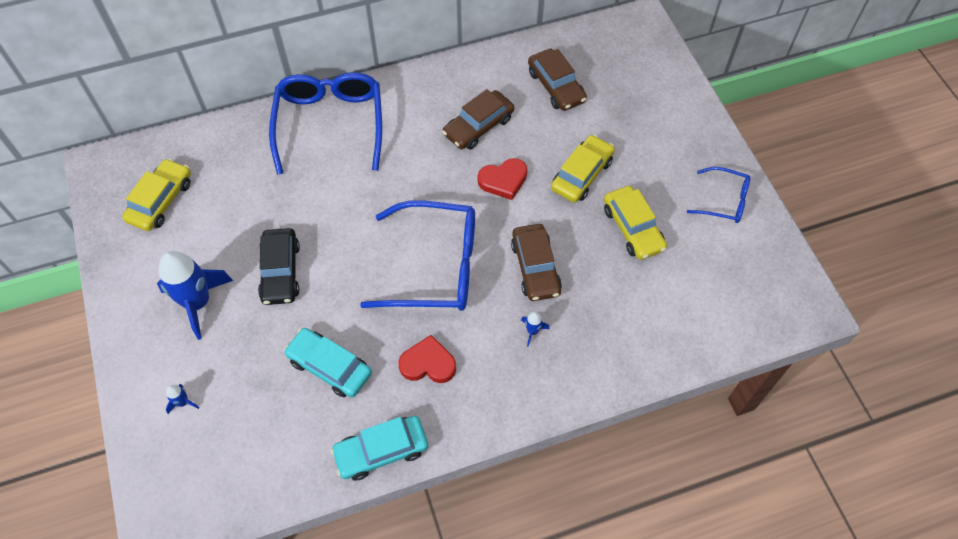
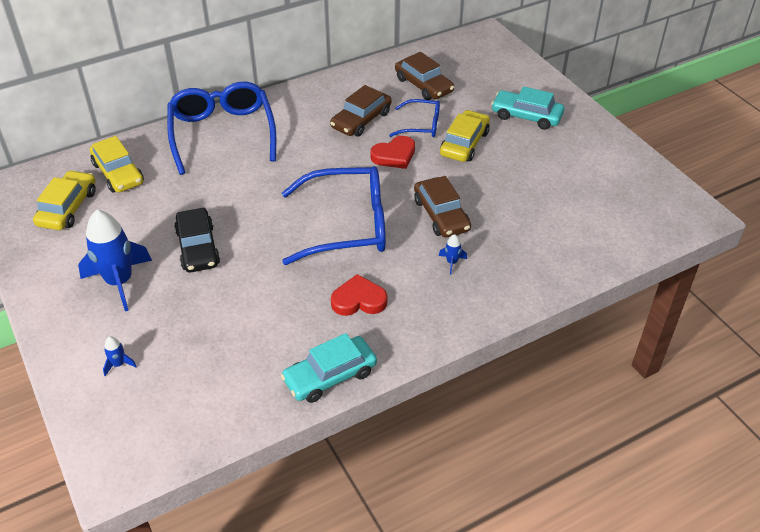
camera: 10 degrees left, 15 degrees down
turquoise car [284,328,372,398] -> turquoise car moved to [491,86,564,130]
yellow car [604,186,667,260] -> yellow car moved to [90,136,144,193]
blue glasses [687,167,750,223] -> blue glasses moved to [389,99,440,137]

